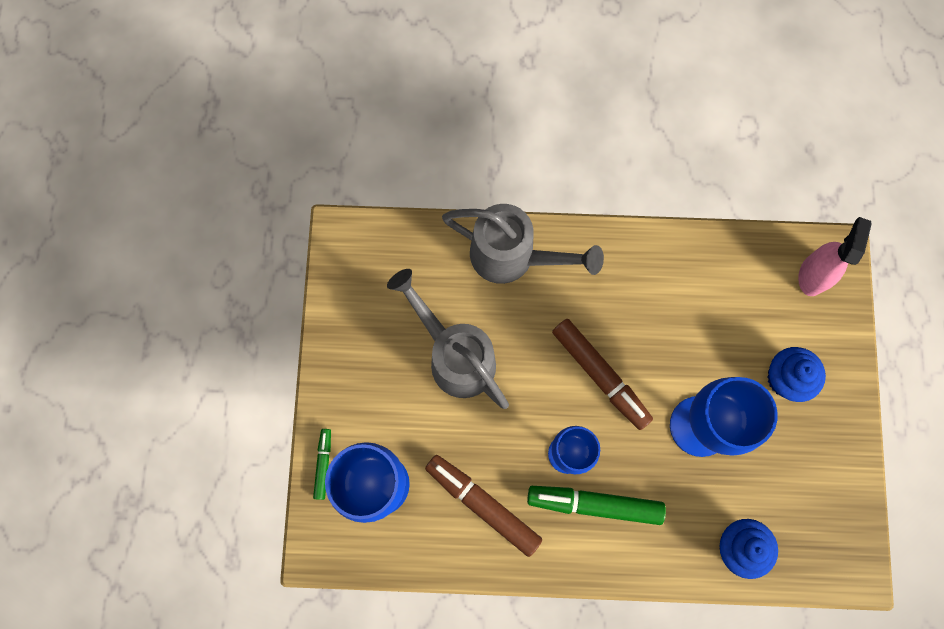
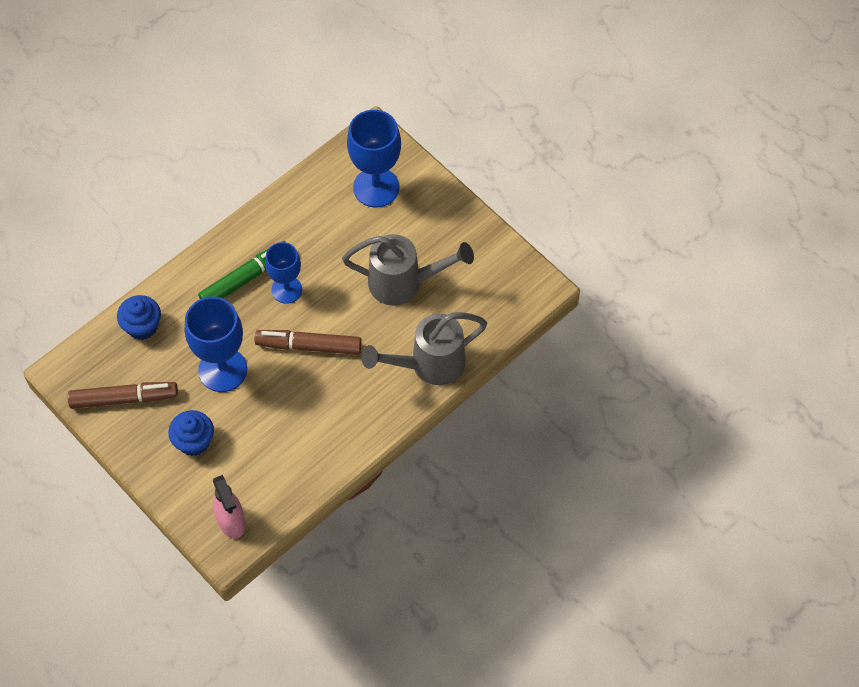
camera: 135 degrees right, 15 degrees down
green marker [313,429,331,500] -> none
brown marker [425,455,542,557] -> brown marker moved to [68,382,178,409]

